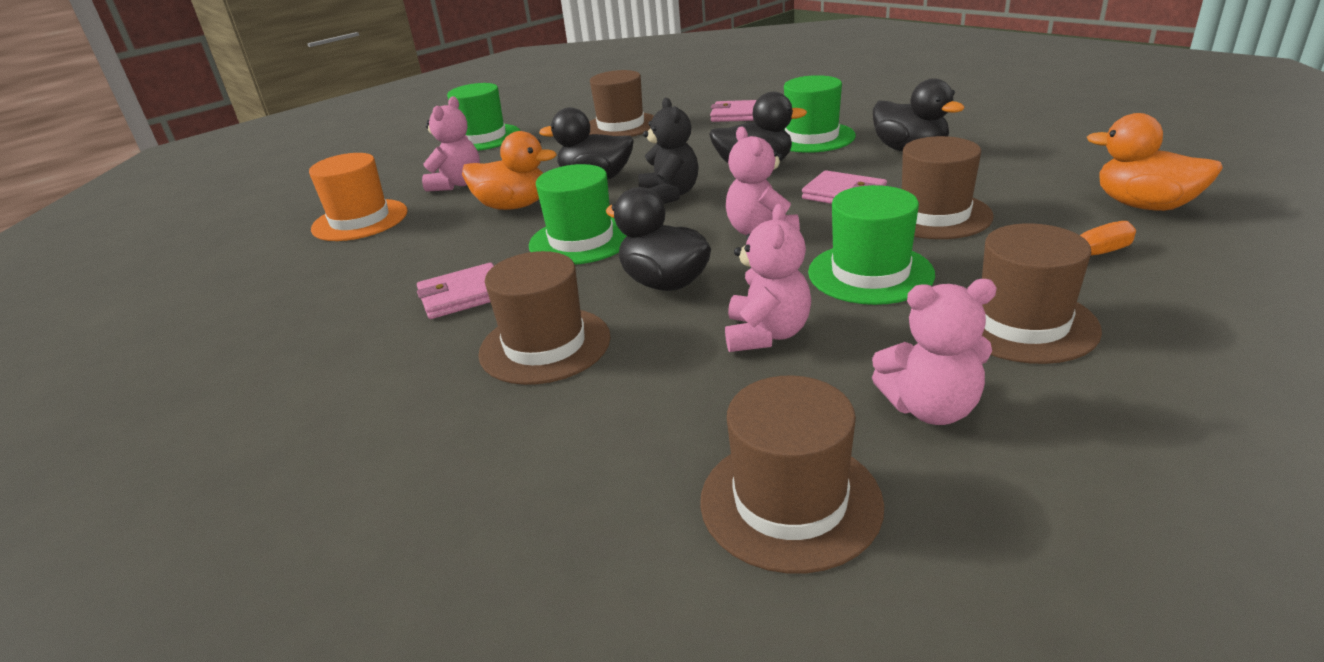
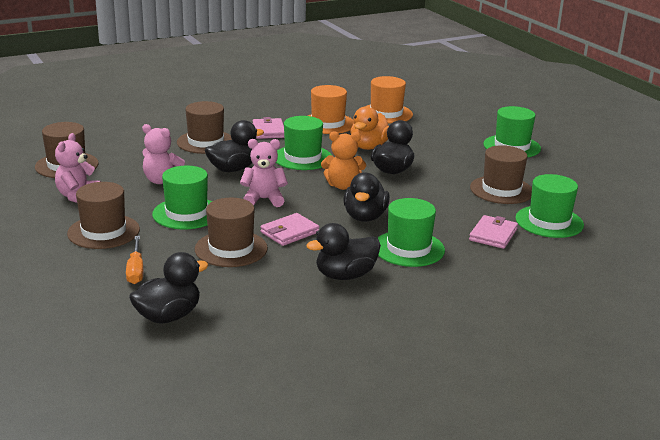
camera: 100 degrees right, 5 degrees down
pink teddy bear [422,96,480,192] -> none
black teddy bear [638,98,698,204] -> orange teddy bear [321,131,366,190]
orange duck [1087,113,1223,211] -> black duck [129,252,209,323]
none -> orange hat [308,85,354,134]
none -> green hat [515,174,584,238]

